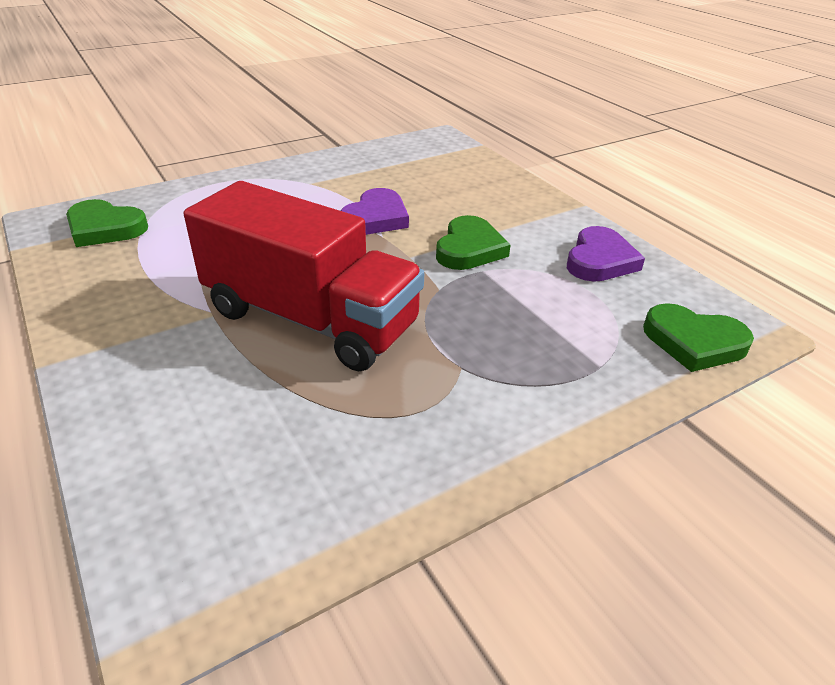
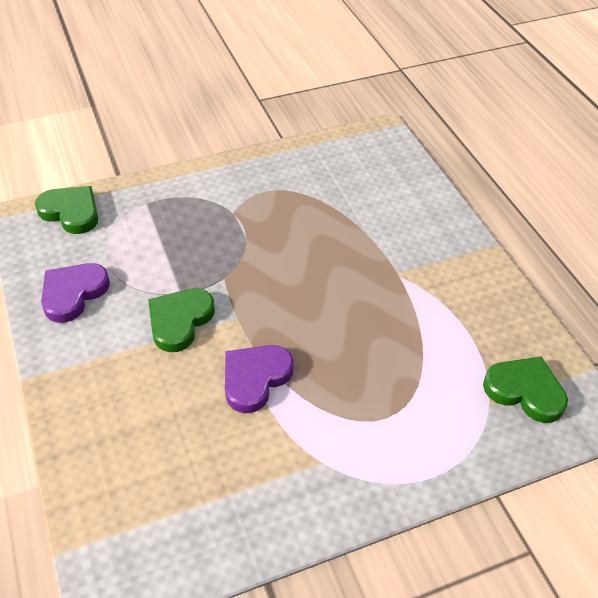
camera: 170 degrees left, 10 degrees up
red truck [184,181,424,371] -> none

